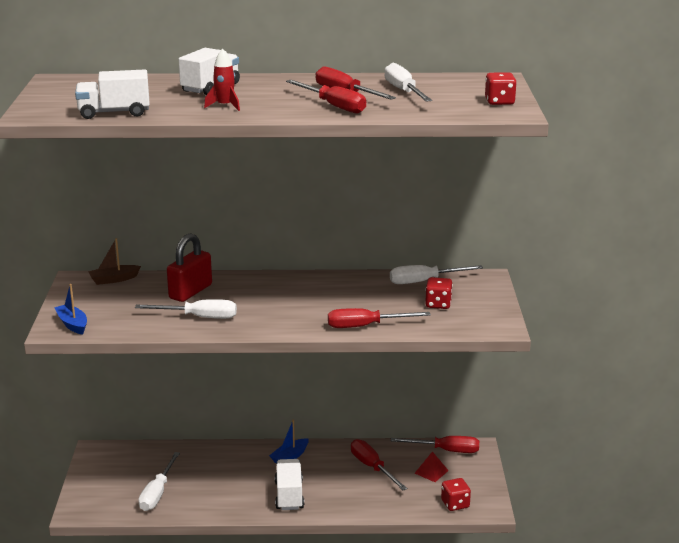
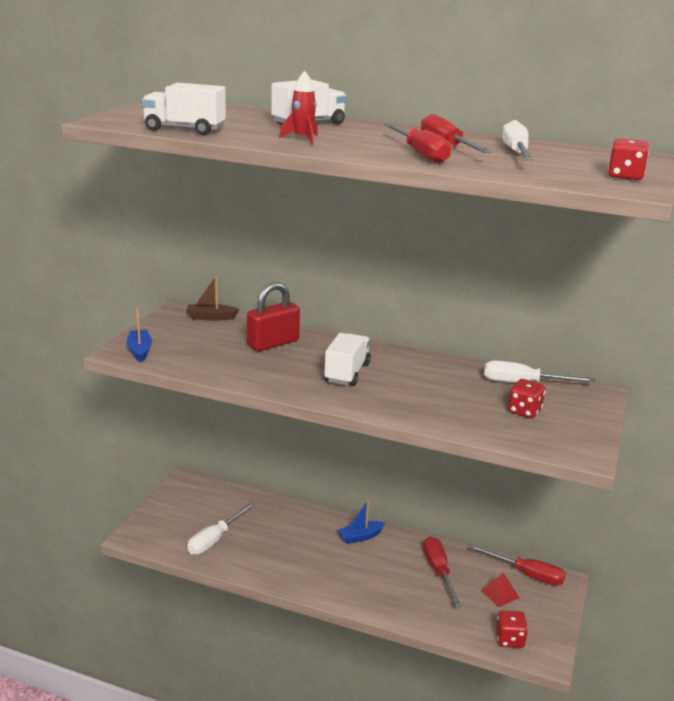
camera: 20 degrees right, 0 degrees up
white screwdriver [135,299,237,319] -> none
white truck [275,459,304,510] -> white truck moved to [324,333,371,386]
red screwdriver [328,308,431,328] -> none

